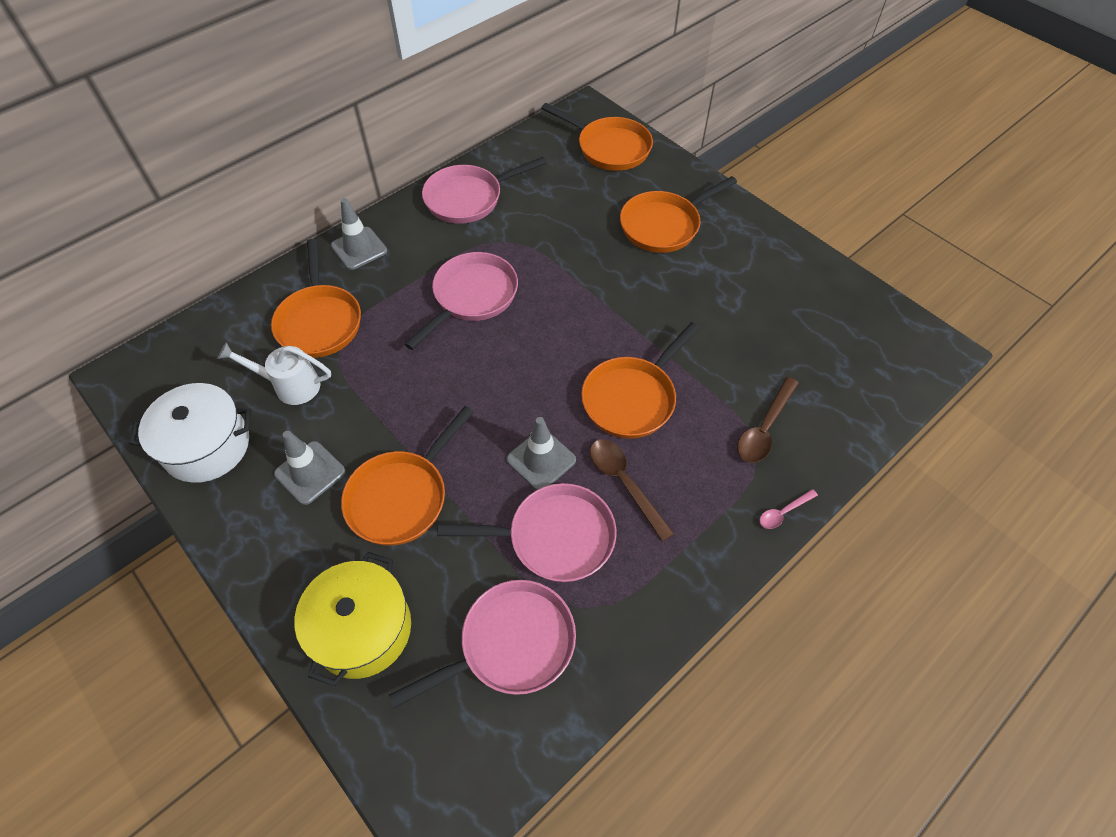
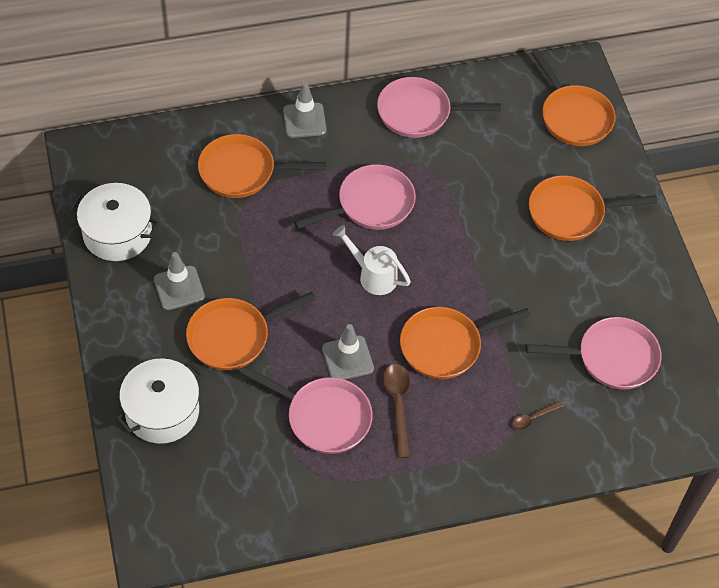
camera: 25 degrees right, 0 degrees up
white watering can [218,342,331,405] -> white watering can moved to [333,225,411,295]
orange pan [271,239,361,358] -> orange pan turned 75 degrees clockwise [198,134,326,198]
yellow pot [294,552,411,686] -> white pot [116,358,203,444]
pink pan [389,580,576,709] -> pink pan moved to [526,317,662,390]
brown spoon [737,377,799,463] -> brown spoon [512,401,563,430], size x0.57
pink spoon [759,489,818,529] -> none

